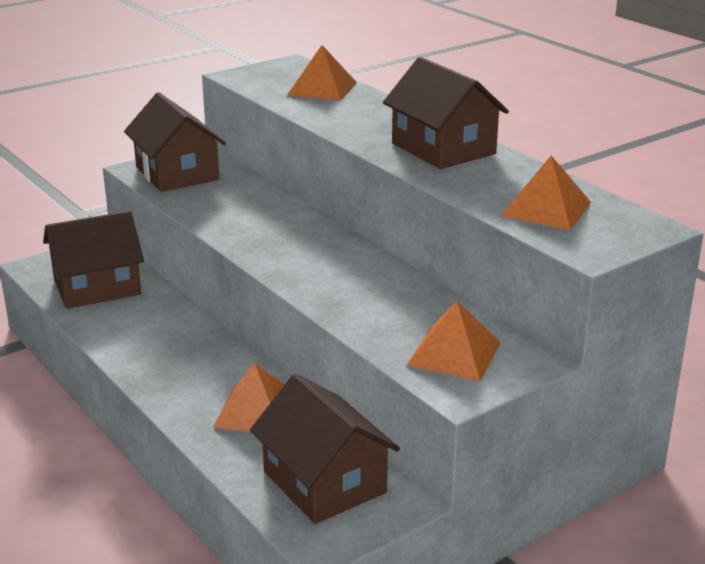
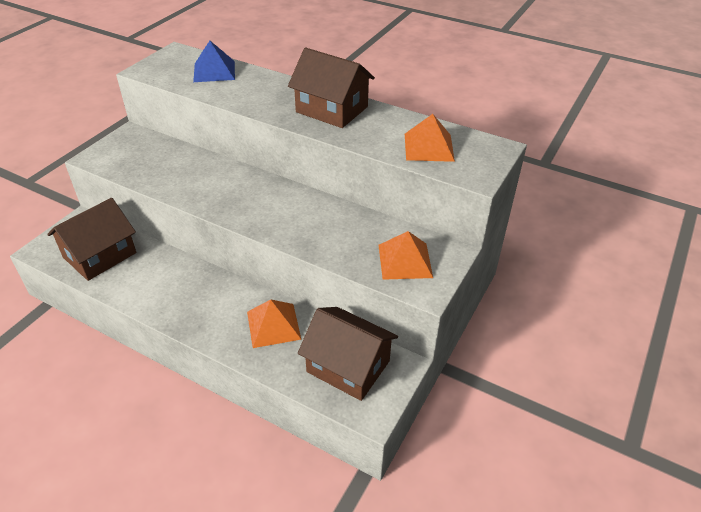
camera: 25 degrees left, 15 degrees up
brown house [124,92,226,192] -> none
orange pyramid [287,45,357,101] -> blue pyramid [193,41,235,82]

